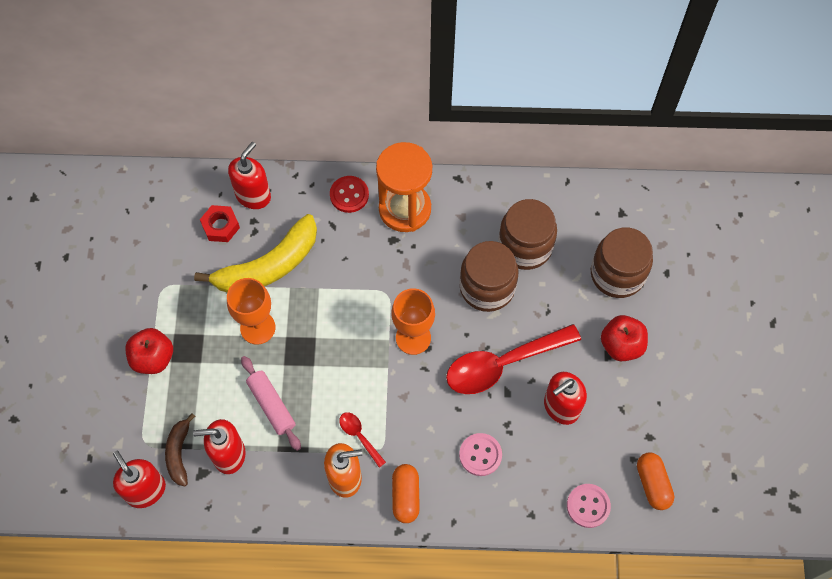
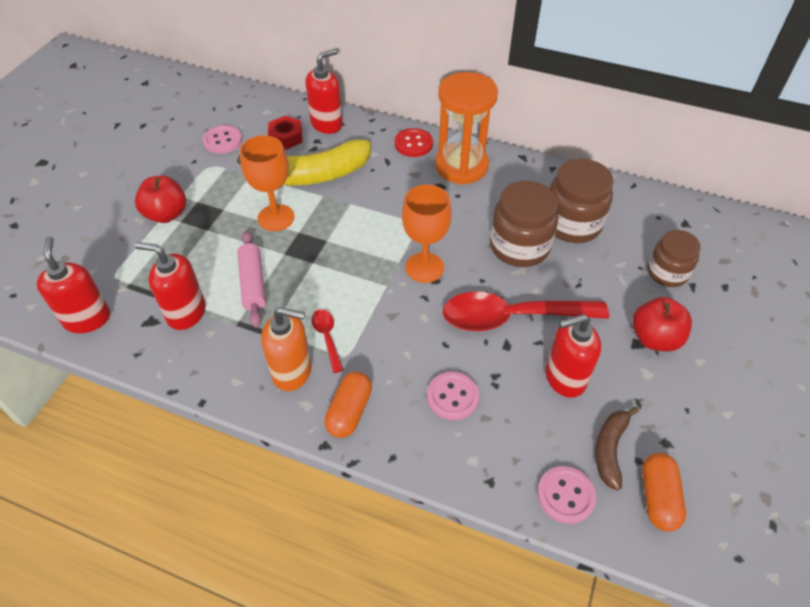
camera: 20 degrees right, 15 degrees down
brown banana [165,413,195,486] -> brown banana moved to [595,407,639,491]
brown jar [591,227,653,298] -> brown jar [647,230,701,287], size x0.66
none -> pink button [203,125,242,154]

